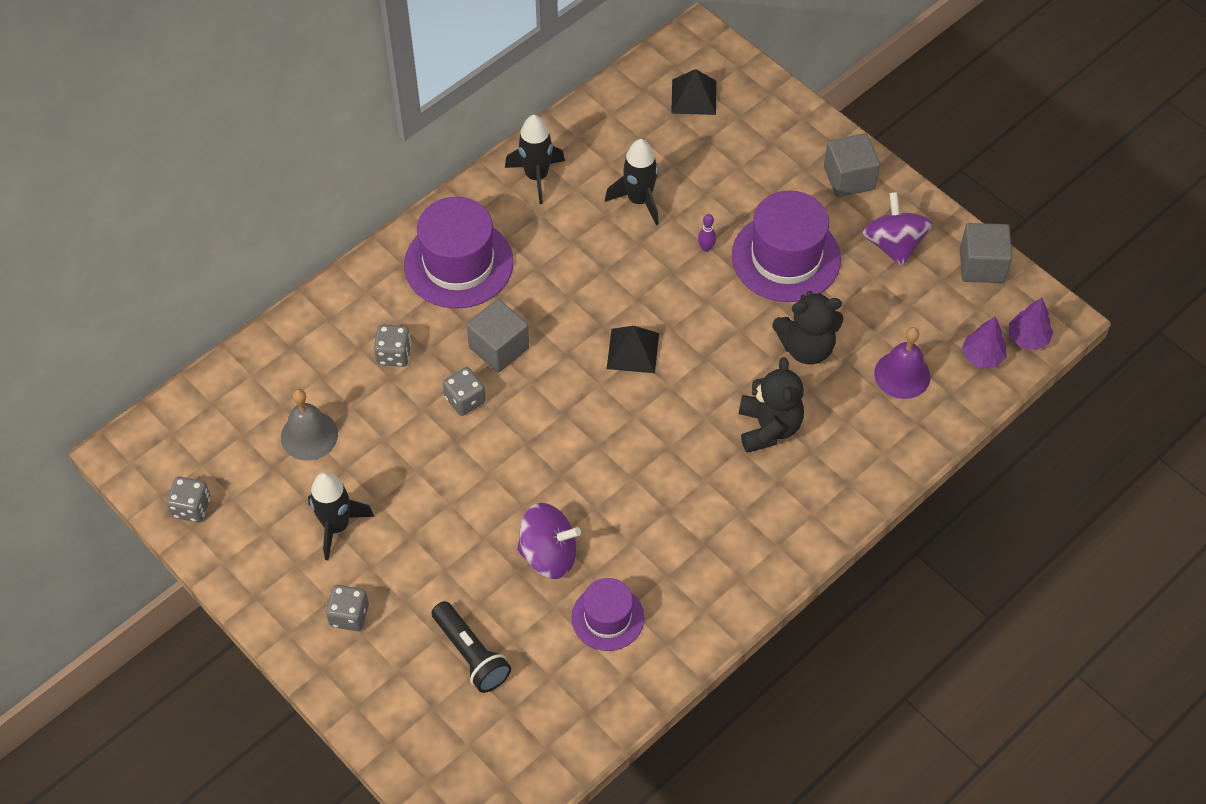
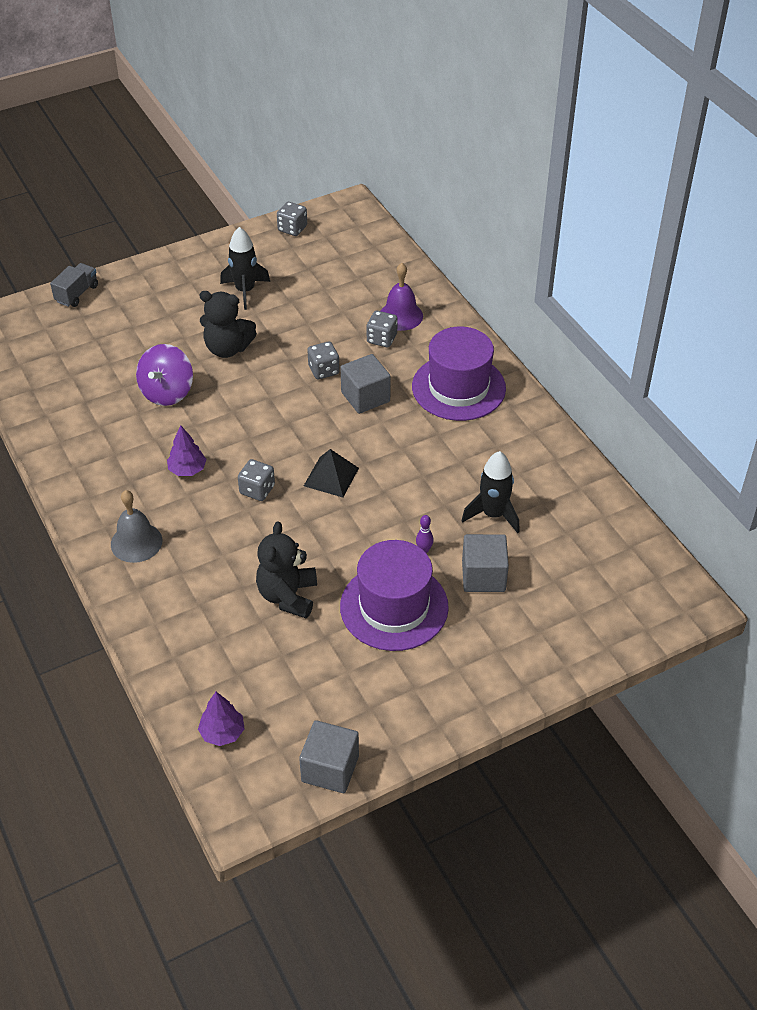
camera: 105 degrees right, 10 degrees down
grey bell [281,389,338,461] -> grey bell moved to [111,490,162,563]
grey dice [326,585,369,631] -> grey dice moved to [238,459,275,501]
black flashlight [432,601,511,693] -> none
black rocket [505,115,565,204] -> none
purple hat [571,578,644,651] -> none
black pyramid [671,69,716,115] -> none
black teddy bear [739,357,804,453] -> black teddy bear moved to [199,291,257,358]
grey cube [824,133,880,197] -> grey cube moved to [462,534,509,592]
purple spinning top [862,192,933,267] -> none
purple bell [874,327,930,399] -> purple bell moved to [381,263,423,331]
purple tree [1009,298,1053,350] -> purple tree moved to [167,425,207,476]
none -> grey truck [50,263,98,307]

